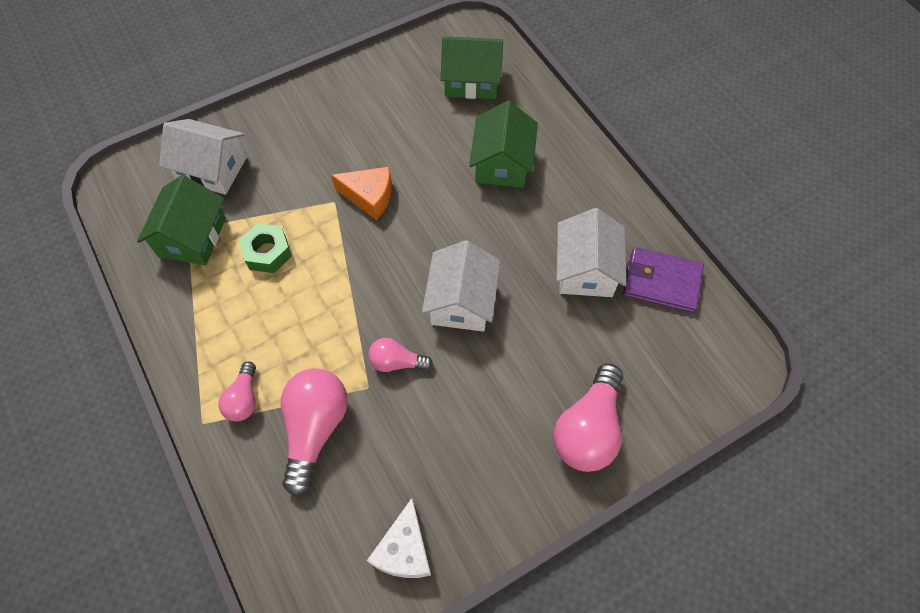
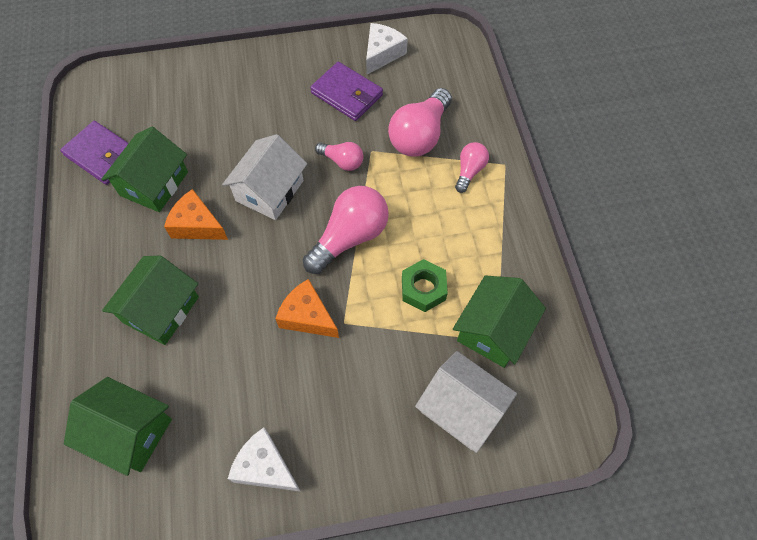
camera: 160 degrees left, 0 degrees up
pink light bulb [553,364,623,472] -> pink light bulb moved to [303,186,389,274]
white house [557,208,626,297] -> green house [101,127,188,212]
none -> orange cheese [164,189,228,240]
none -> white cheese [228,428,301,492]
none -> purple wallet [310,62,383,121]

